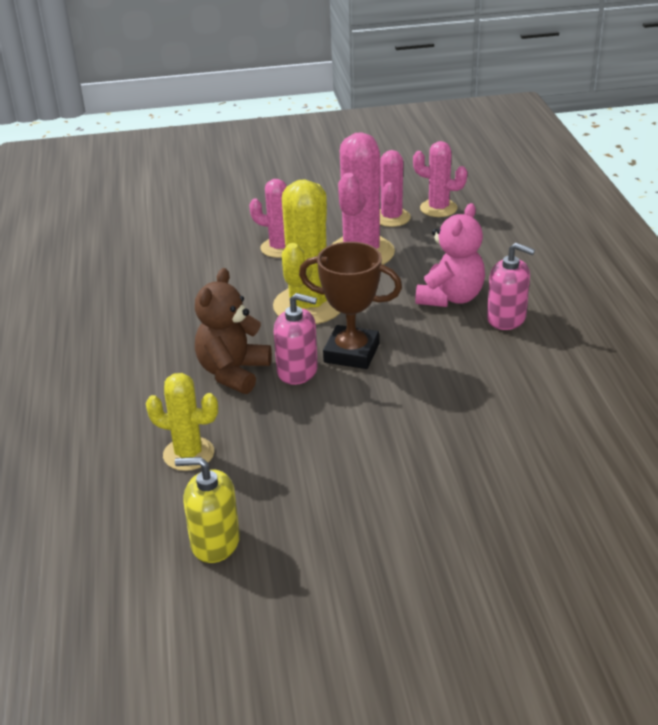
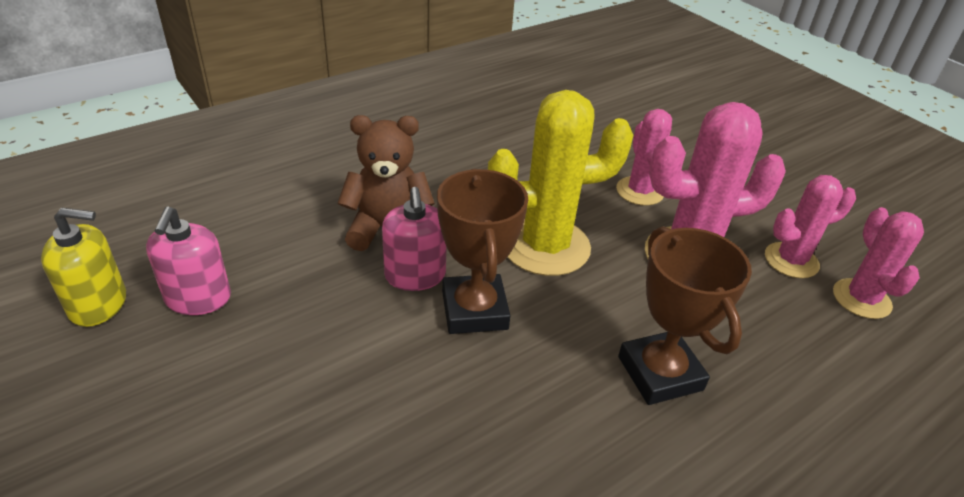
camera: 60 degrees right, 5 degrees up
yellow cactus [146,373,218,471] -> none
yellow soap dispenser [175,457,240,563] -> yellow soap dispenser turned 105 degrees clockwise [41,208,126,327]
pink teddy bear [415,203,485,307] -> brown trophy [618,226,752,405]
pink soap dispenser [487,243,535,330] -> pink soap dispenser moved to [146,207,231,315]

